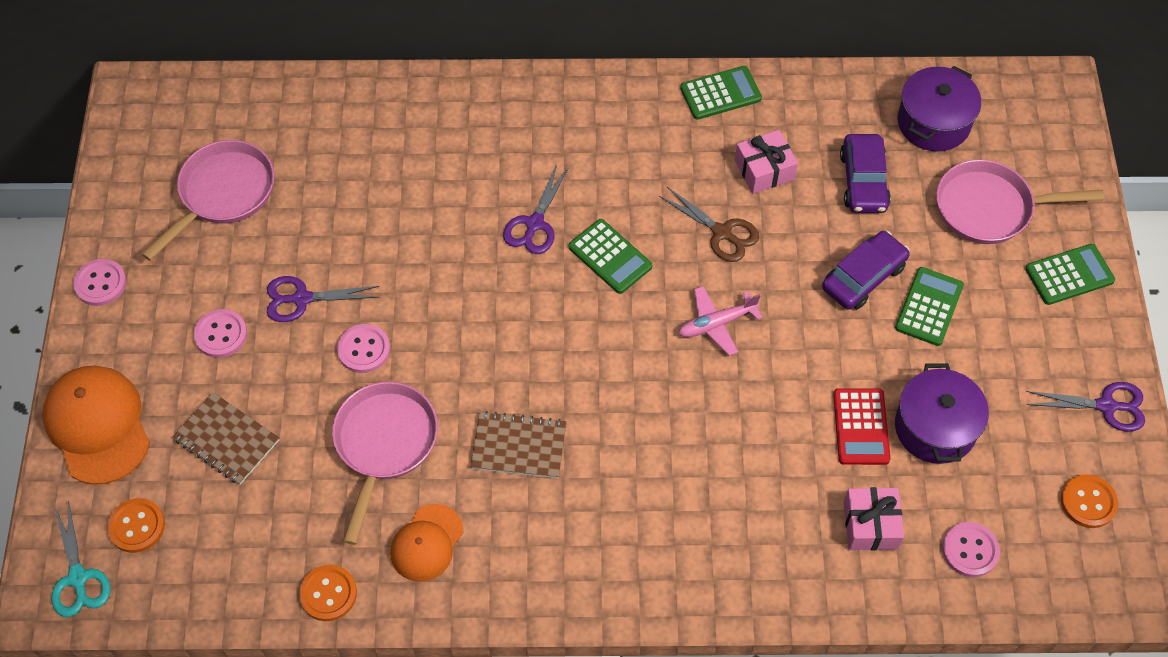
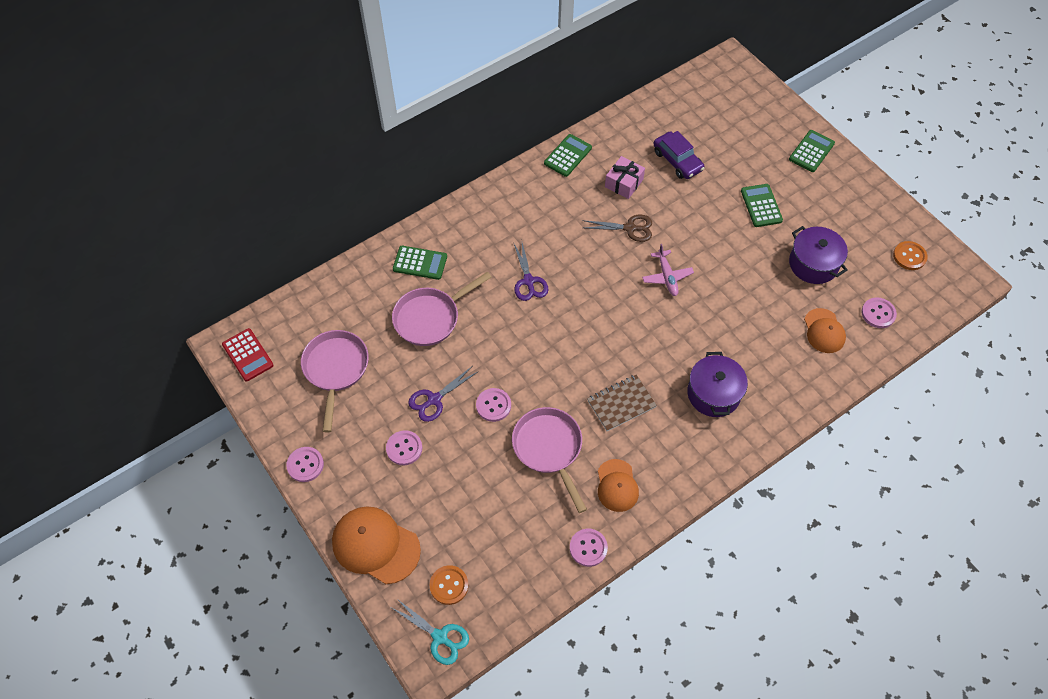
camera: 35 degrees left, 0 degrees up
brown notebook [172,392,279,485] -> none
orange button [299,565,357,621] -> pink button [570,529,608,567]
green calculator [569,219,652,294] -> green calculator moved to [393,246,447,280]
pink plane [678,286,763,356] -> pink plane turned 45 degrees counterclockwise [642,244,694,296]
purple car [822,231,910,310] -> none
red calculator [833,388,891,465] -> red calculator moved to [222,328,274,381]
pink gift [844,487,904,550] -> orange cap [804,308,846,353]
purple pot [898,66,981,152] -> purple pot moved to [687,352,748,417]
pink pan [936,159,1104,244] -> pink pan moved to [392,272,491,346]
purple scissors [1026,382,1145,432] -> none

